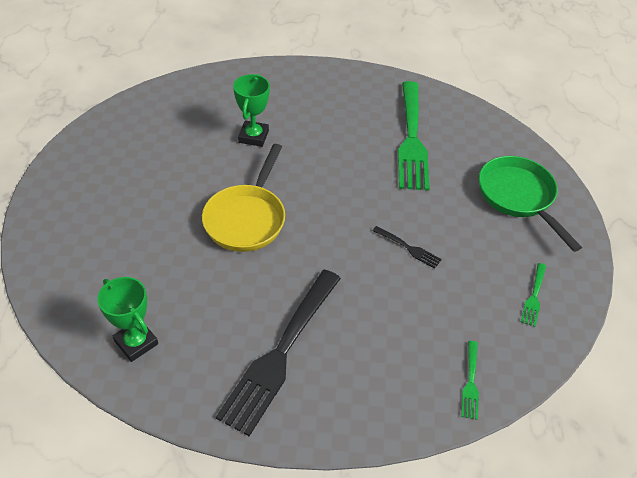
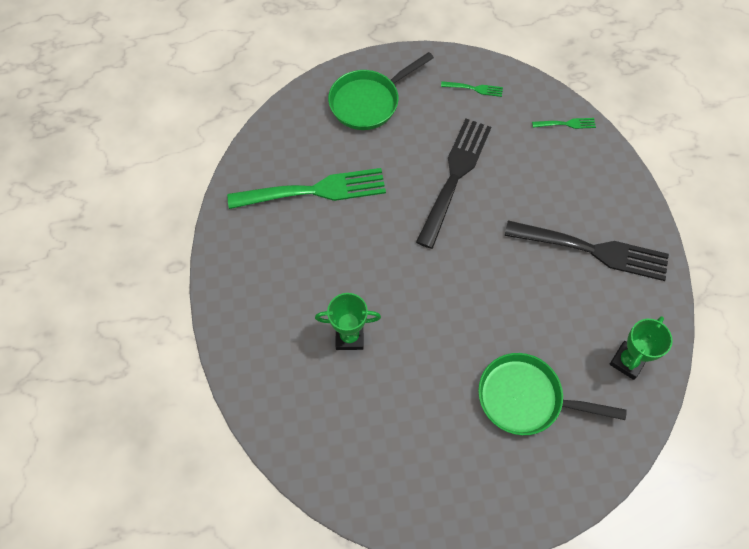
camera: 100 degrees left, 15 degrees up
yellow pan [202,144,285,252] -> none
black fork [373,226,442,269] -> black fork [416,119,491,249], size x2.37
none -> green pan [478,353,627,435]

